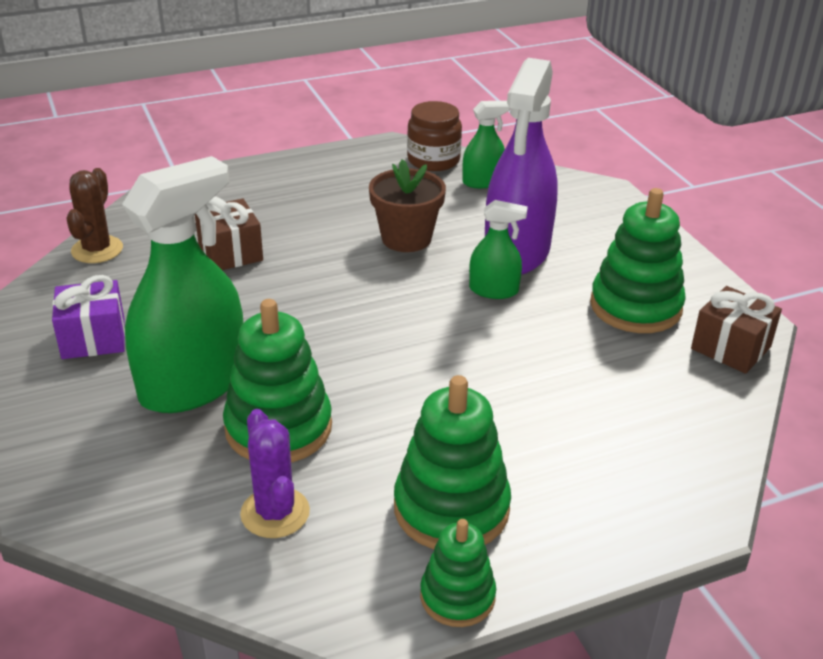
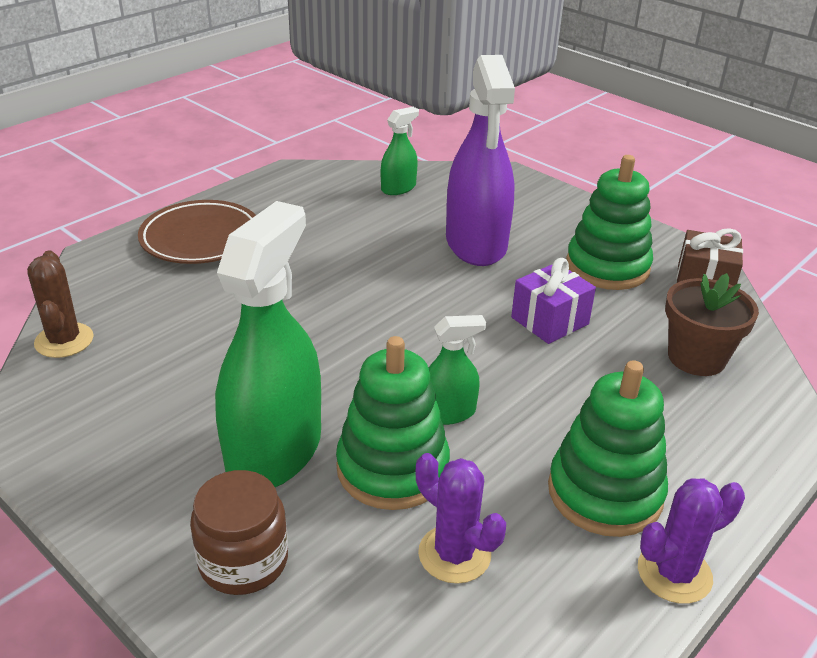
camera: 25 degrees left, 0 degrees up
purple gift [52,275,125,359] -> purple gift moved to [511,258,596,344]
brown gift [195,196,263,270] -> none
brown flower pot [369,159,446,252] -> brown flower pot moved to [665,273,759,376]
brown jar [407,101,462,171] -> brown jar moved to [190,470,288,595]
green stacking toy [420,519,496,627] -> purple cactus [638,478,745,604]
green spray bottle [469,200,528,299] -> green spray bottle moved to [428,315,486,425]
none -> brown plate [138,200,256,264]

